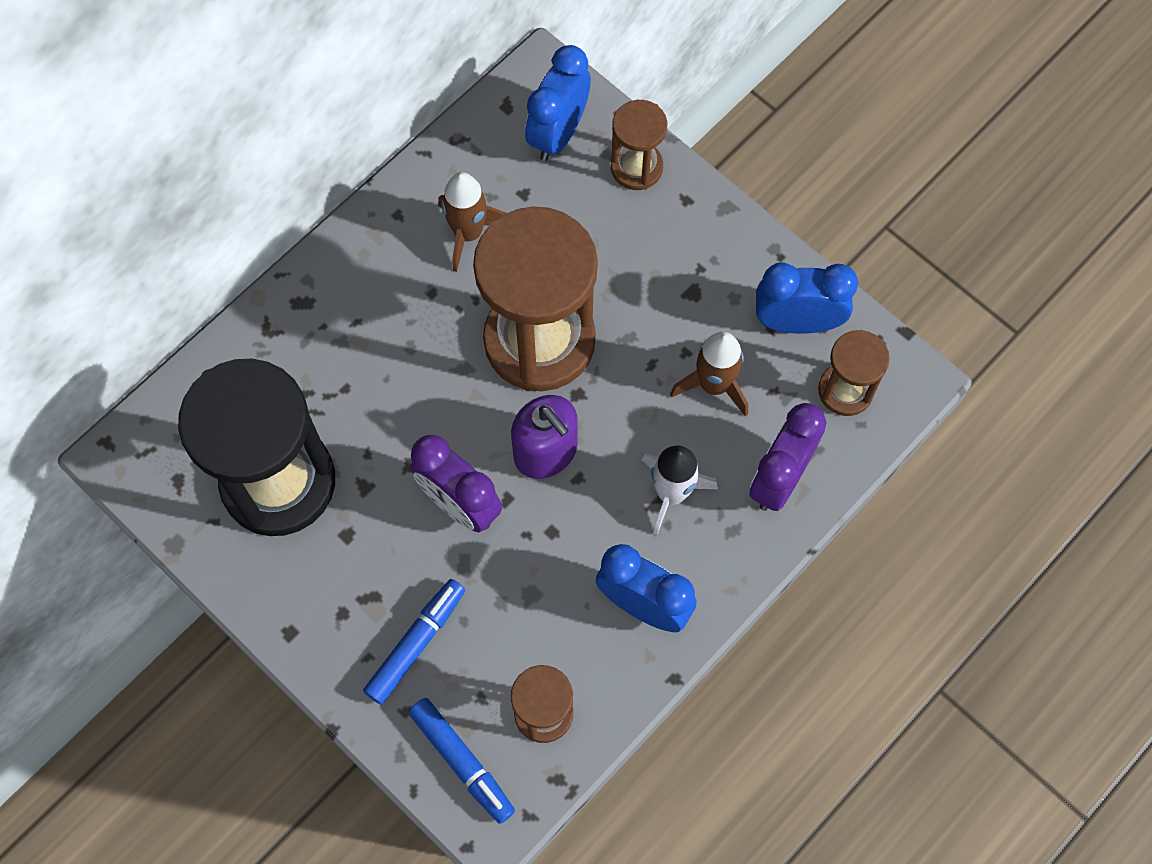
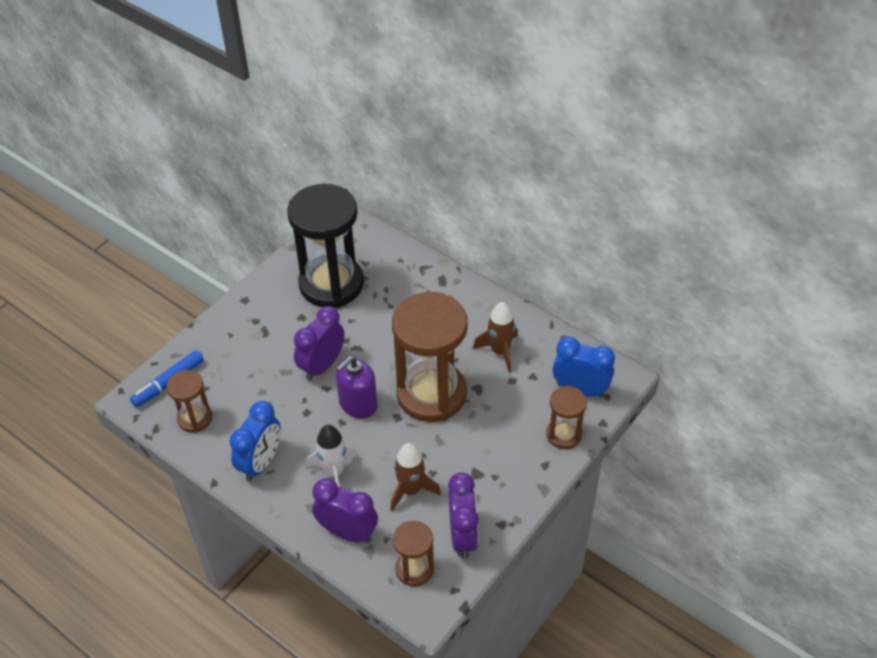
camera: 85 degrees right, 20 degrees down
blue marker [363,579,465,704] -> none
blue clock [756,263,858,334] -> purple clock [448,472,479,559]

